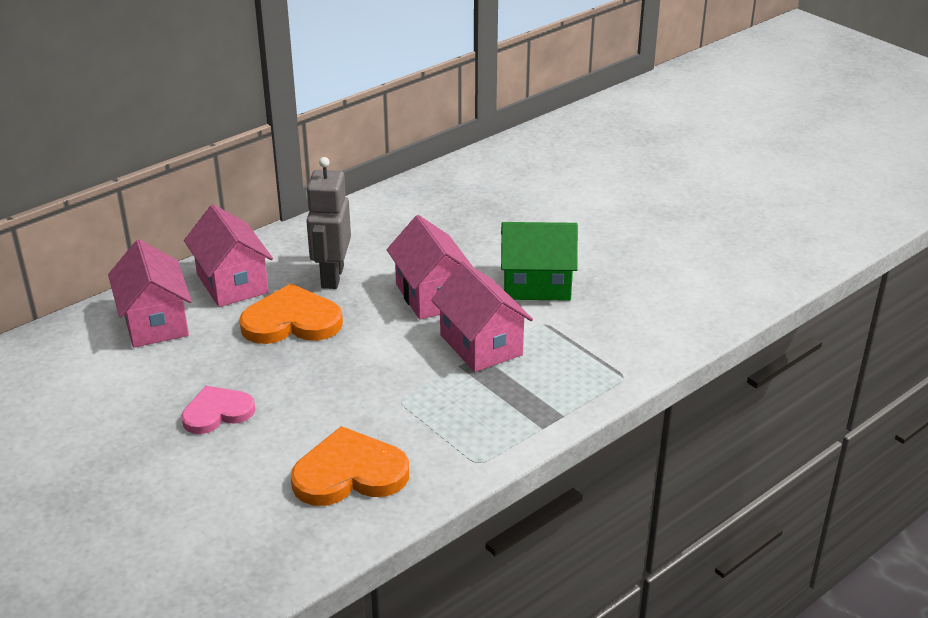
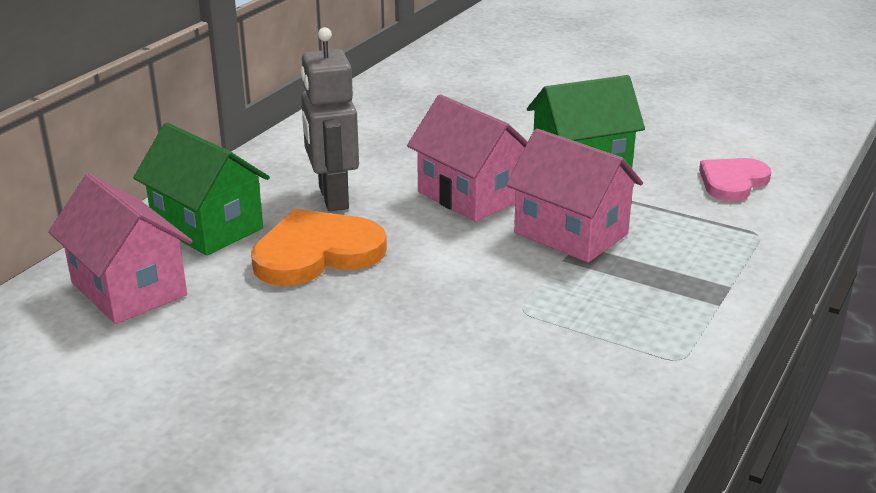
camera: 20 degrees left, 5 degrees down
pink heart [181,386,255,434] -> pink heart moved to [699,158,771,201]
pink house [184,204,273,307] -> green house [133,123,270,256]
orange heart [291,426,409,506] -> none

